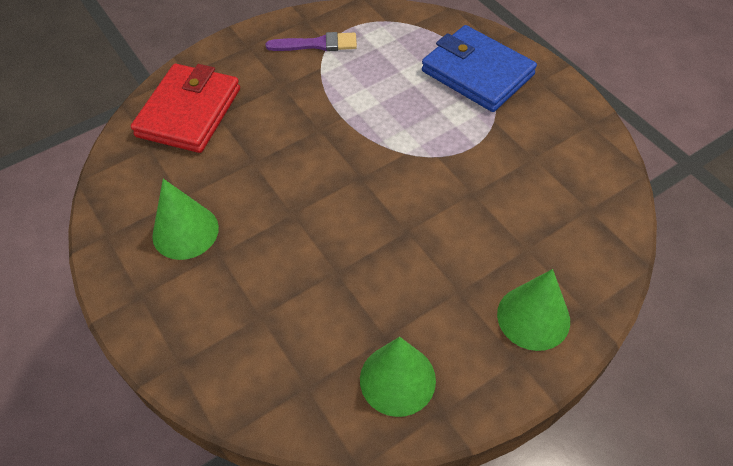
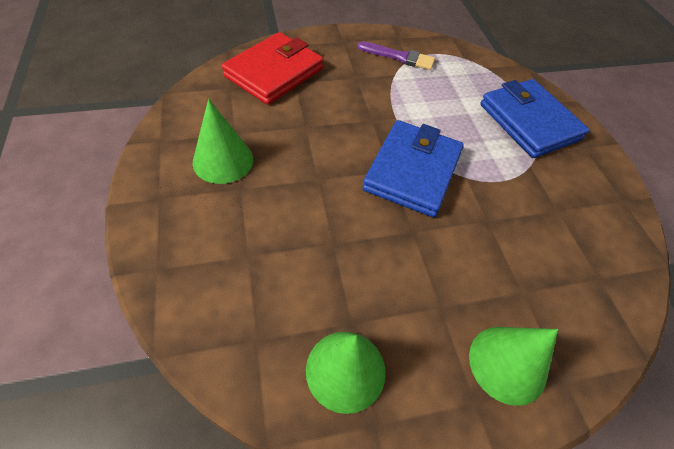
camera: 15 degrees right, 0 degrees up
none -> blue wallet [362,120,464,217]

